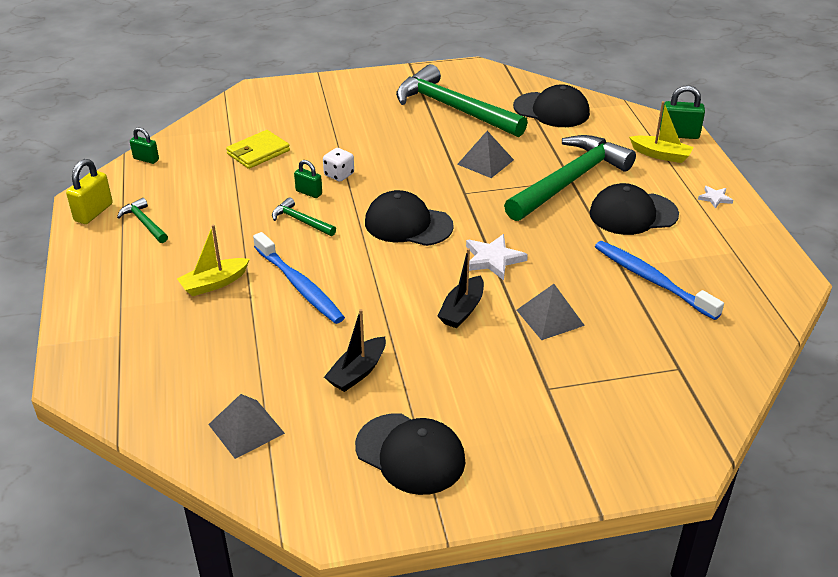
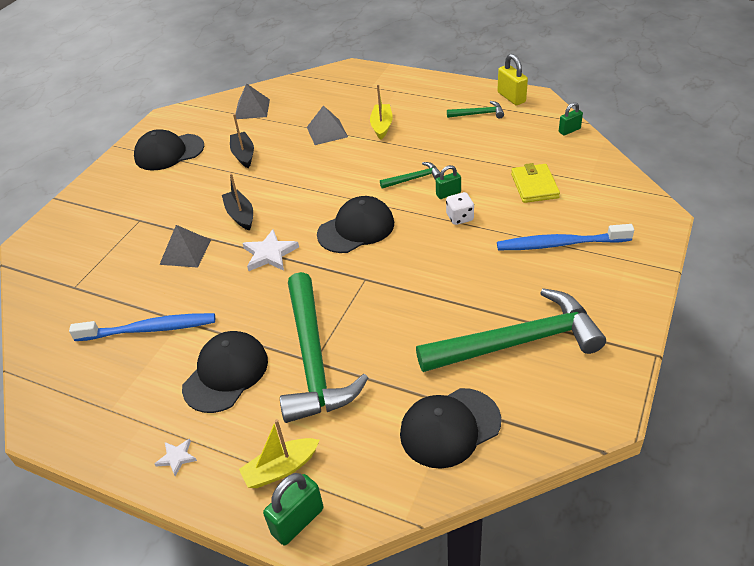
camera: 130 degrees right, 5 degrees up
blue toothbrush [253,232,345,324] -> blue toothbrush moved to [497,224,634,250]
grey pyramid [457,131,514,178] -> grey pyramid moved to [307,105,348,145]

